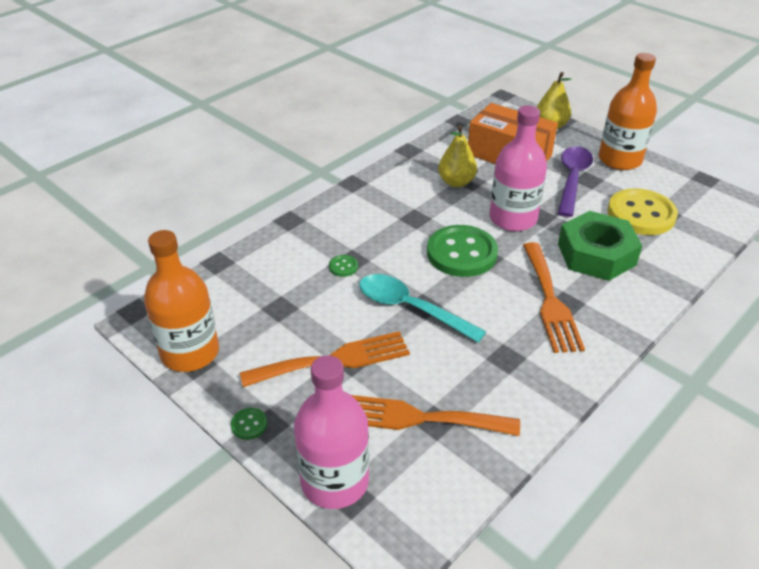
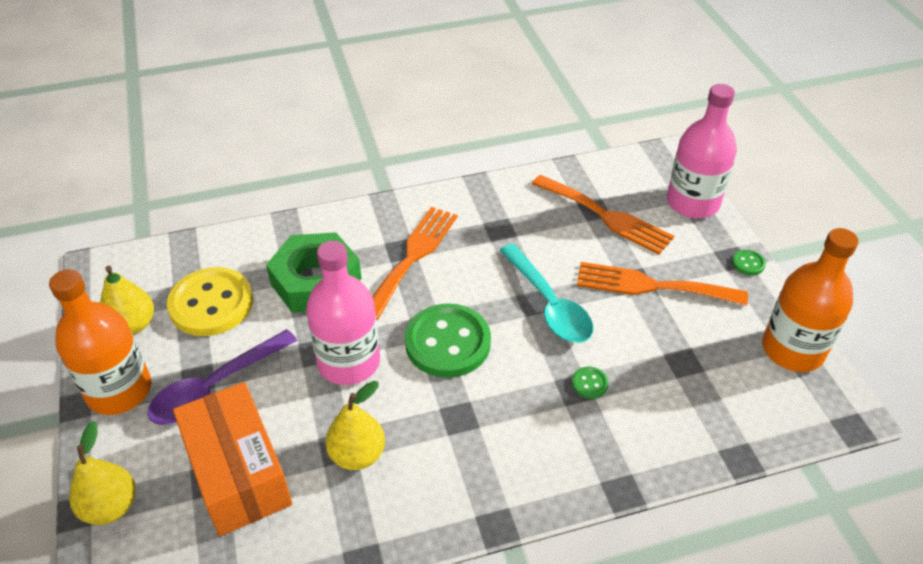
camera: 150 degrees left, 5 degrees up
none -> yellow pear [100,266,154,335]

